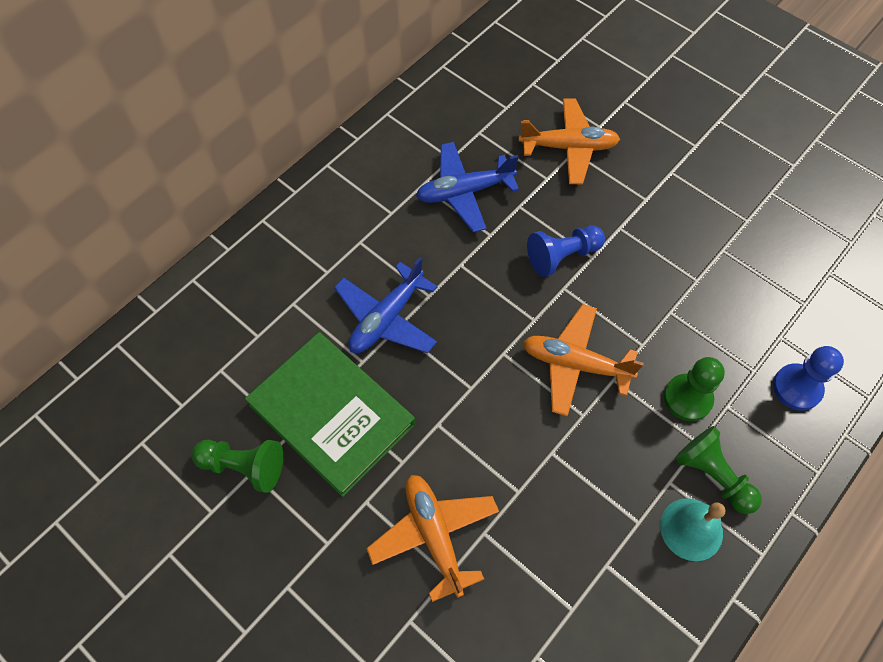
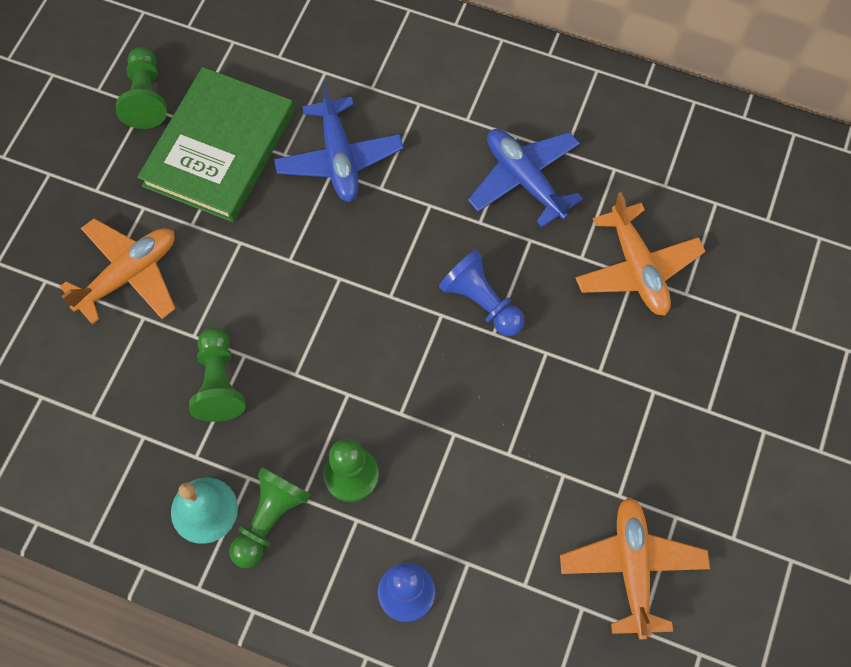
camera: 70 degrees right, 5 degrees up
blue plane [334,257,438,353] -> blue plane turned 120 degrees counterclockwise [274,82,403,202]
orange plane [523,304,644,416] -> orange plane moved to [560,497,710,640]
none -> green pawn [189,328,245,422]

